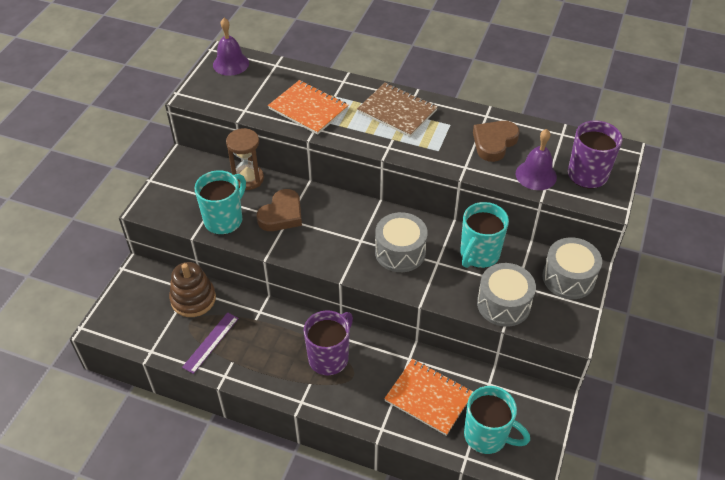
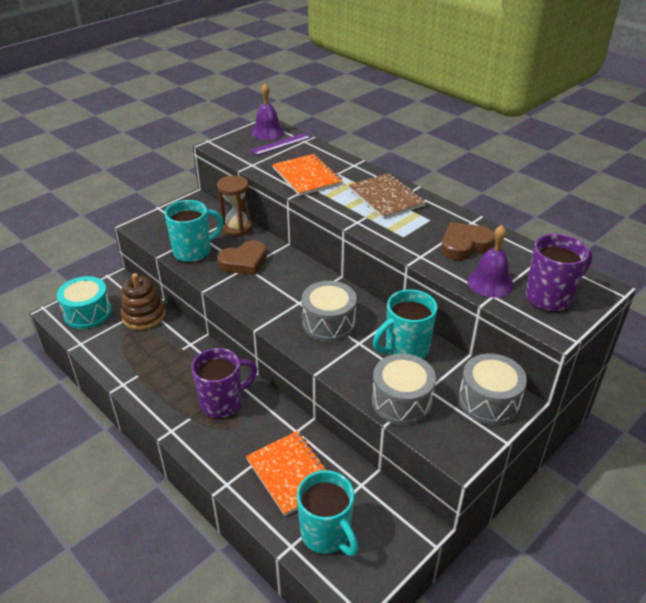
camera: 25 degrees right, 10 degrees down
purple ruler [182,312,239,374] -> purple ruler moved to [250,133,311,155]
none -> turquoise drum [57,276,112,329]

